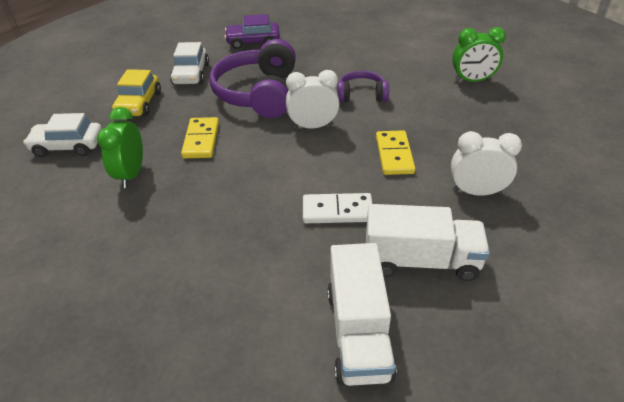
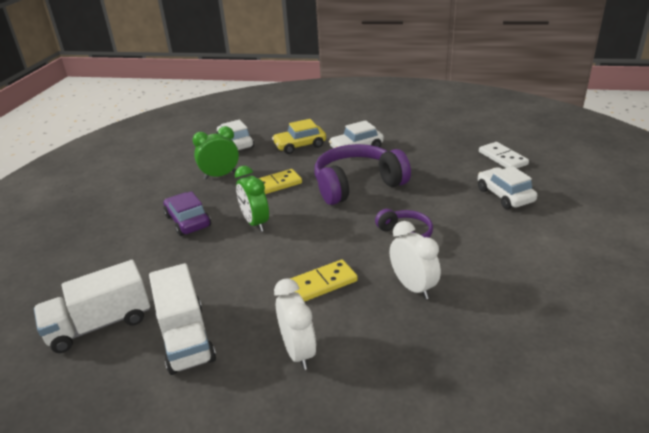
camera: 65 degrees right, 10 degrees down
purple car [225,14,280,49] -> purple car moved to [163,191,211,236]
white clock [286,70,339,129] -> white clock moved to [390,221,441,299]
white domino [303,193,372,223] -> white domino moved to [479,142,529,168]
green clock [452,27,506,82] -> green clock moved to [235,166,269,232]
none -> white car [478,166,537,209]

